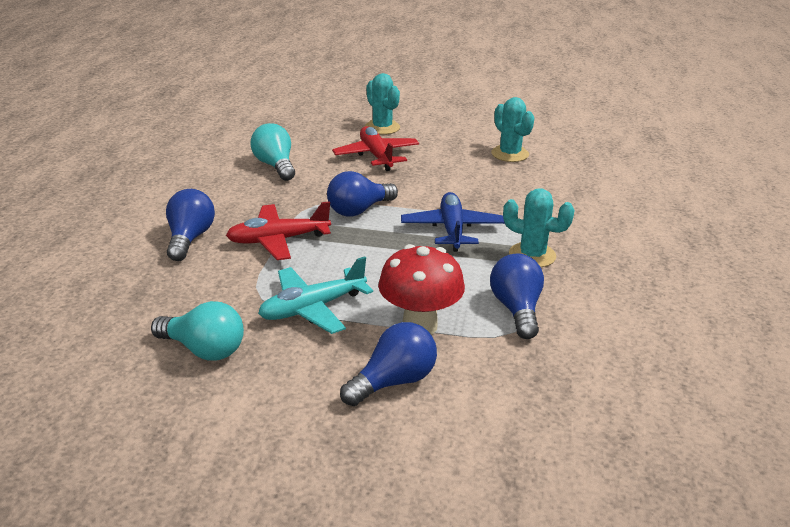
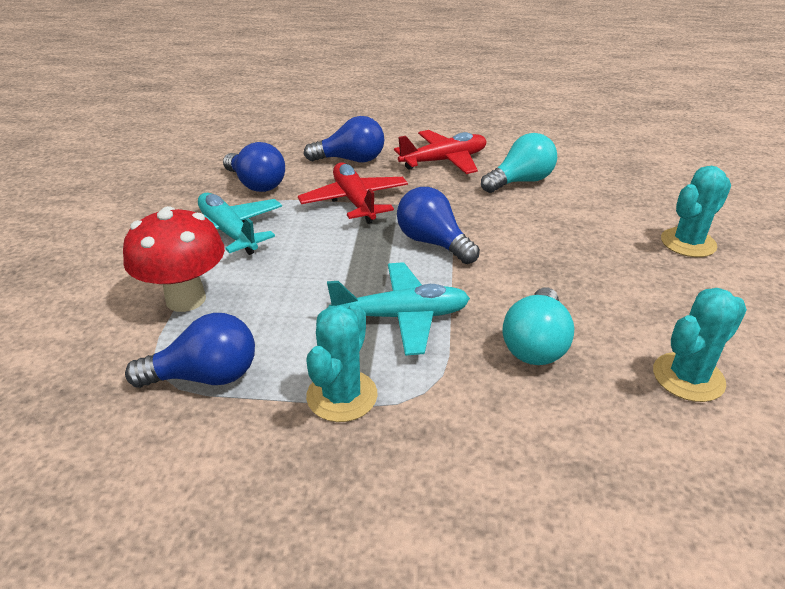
camera: 85 degrees right, 5 degrees up
turquoise light bulb [151,301,244,361] -> turquoise light bulb moved to [502,288,574,365]
red plane [332,126,419,171] -> red plane moved to [394,130,487,174]
blue light bulb [340,322,437,406] -> blue light bulb moved to [223,142,285,192]
blue plane [401,192,505,252] -> turquoise plane [327,262,470,356]

